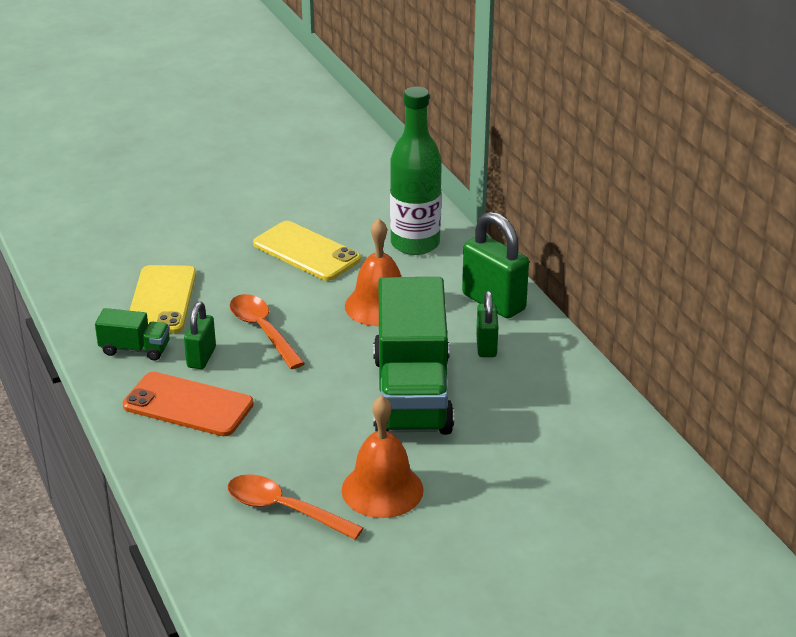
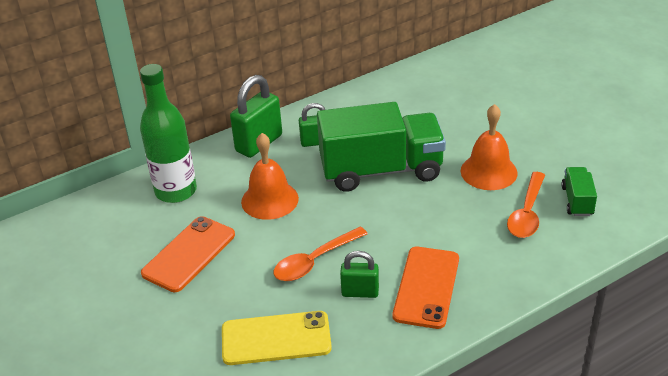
camera: 95 degrees left, 5 degrees up
green truck [95,308,170,361] -> green truck moved to [561,167,597,216]
yellow phone [253,221,361,281] -> orange phone [141,216,235,292]

